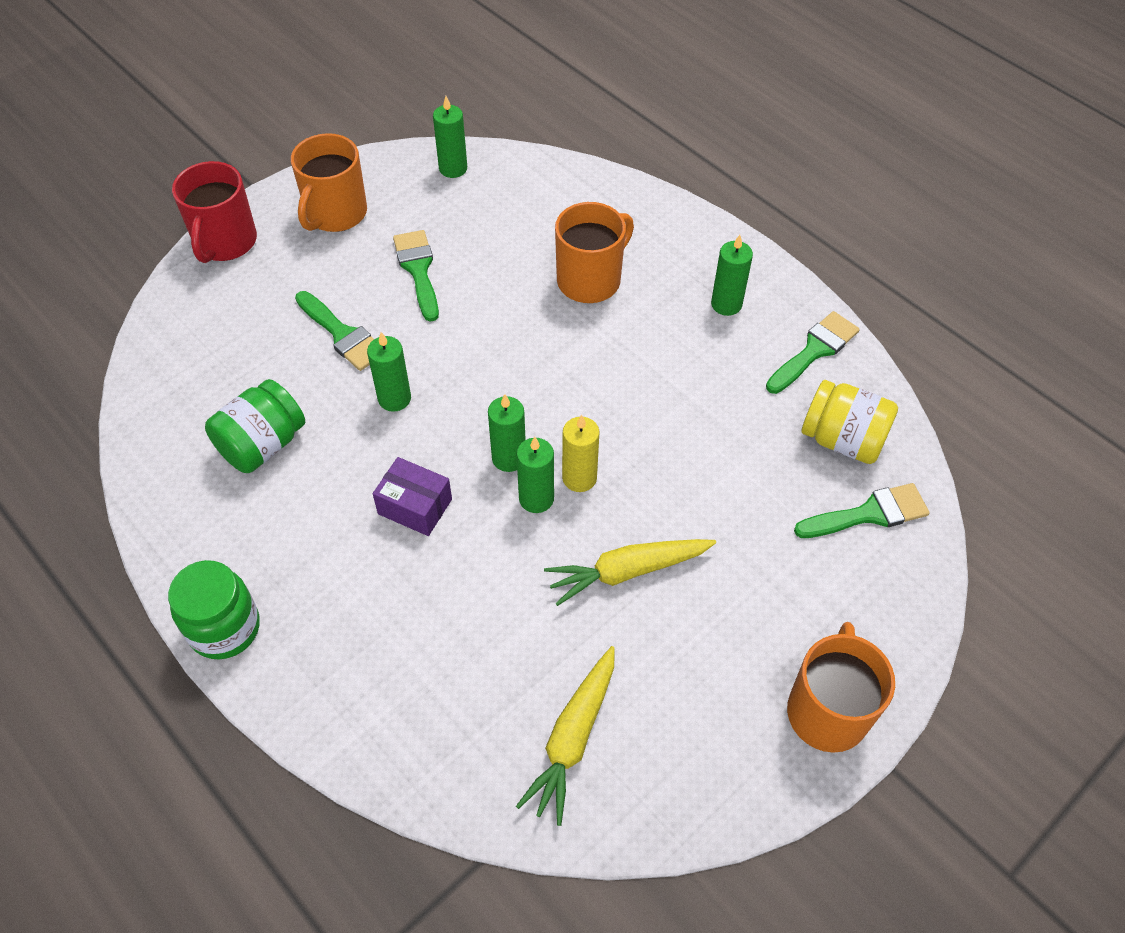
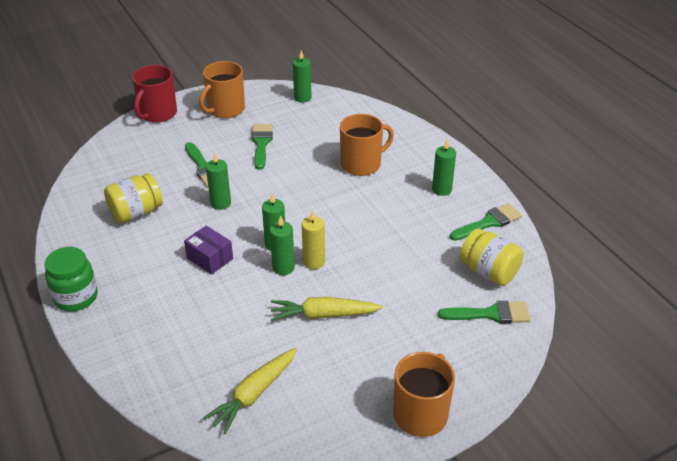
camera: 15 degrees right, 15 degrees down
green jar [205,379,305,473] -> yellow jar [104,173,163,223]

